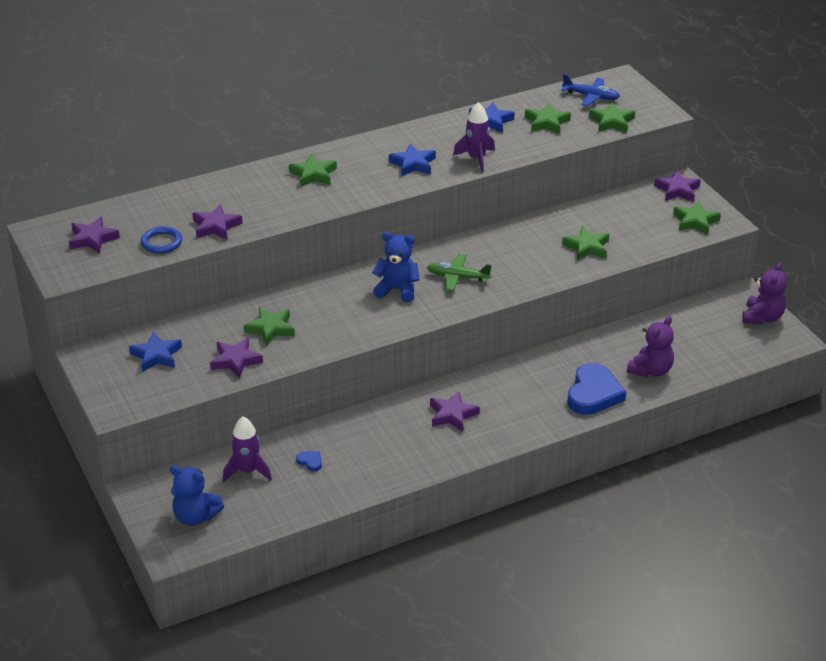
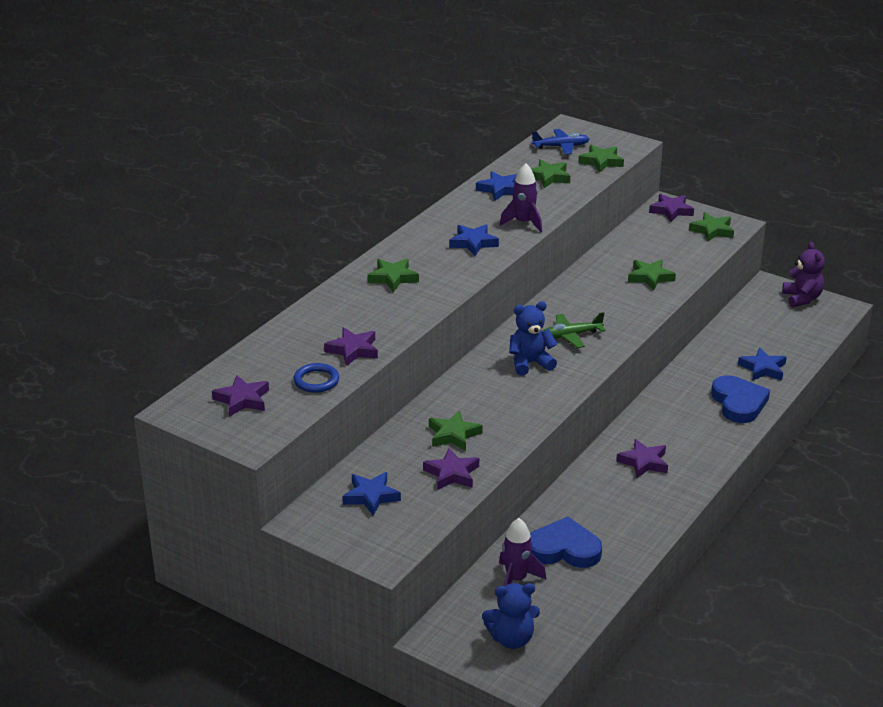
camera: 30 degrees left, 5 degrees down
blue heart [296,451,322,472] -> blue heart [530,517,602,568], size x2.44
purple teddy bear [627,316,674,377] -> blue star [738,347,787,381]

